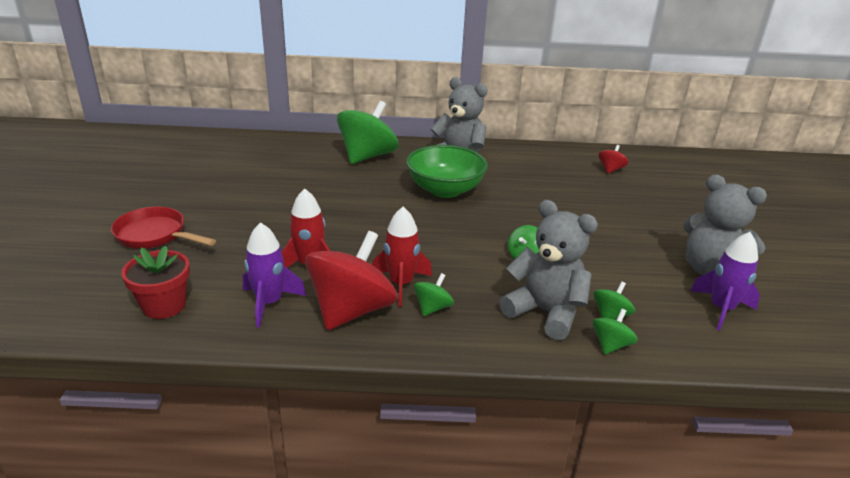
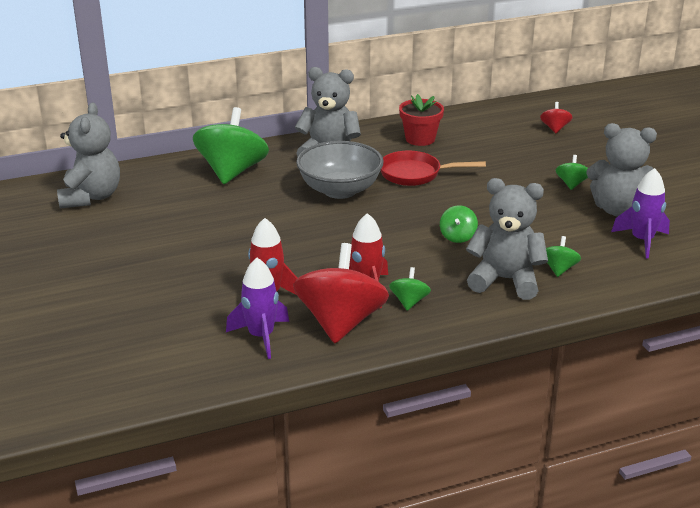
camera: 20 degrees left, 0 degrees up
red pan [111,207,216,249] -> red pan moved to [381,151,486,186]
red flower pot [121,246,190,319] -> red flower pot moved to [399,94,444,146]
green bowl [406,145,488,198] -> grey bowl [296,141,384,199]
green spinning top [592,309,638,355] -> green spinning top moved to [556,155,588,190]
red spinning top [598,145,629,174] -> red spinning top moved to [540,102,573,133]
none -> grey teddy bear [57,103,120,208]

